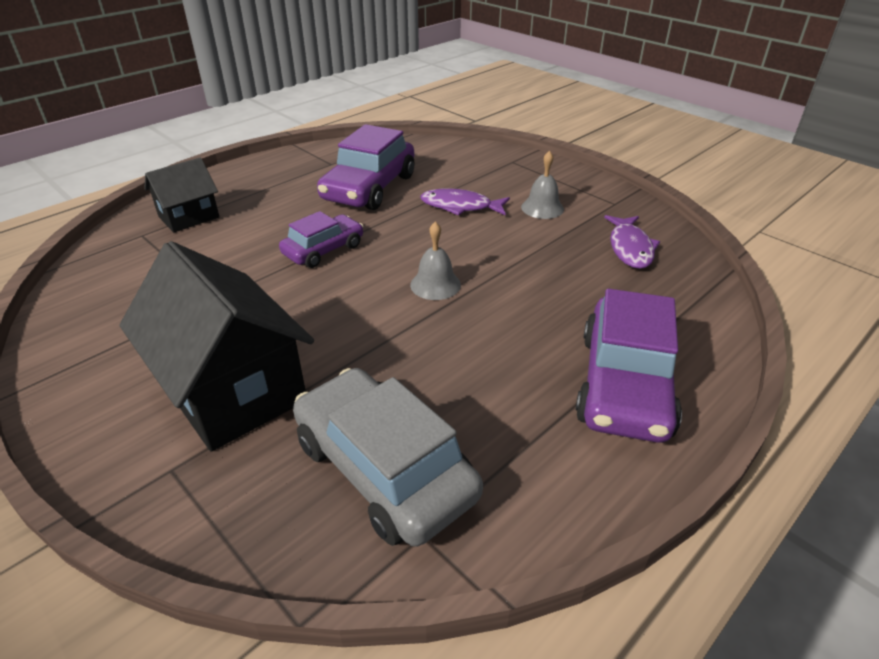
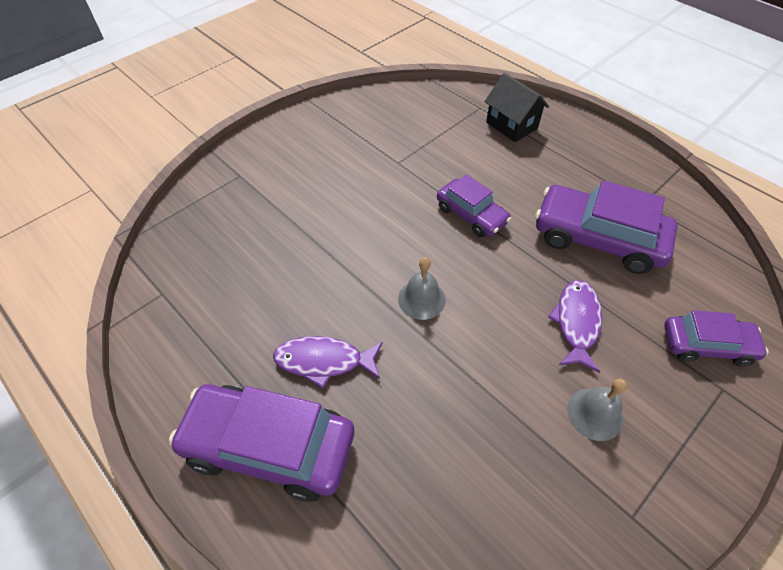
camera: 90 degrees right, 15 degrees up
black house [119,241,314,451] -> none
grey car [293,368,483,546] -> none
purple fish [604,215,660,269] -> purple fish moved to [273,336,383,388]
none -> purple car [664,310,768,366]

